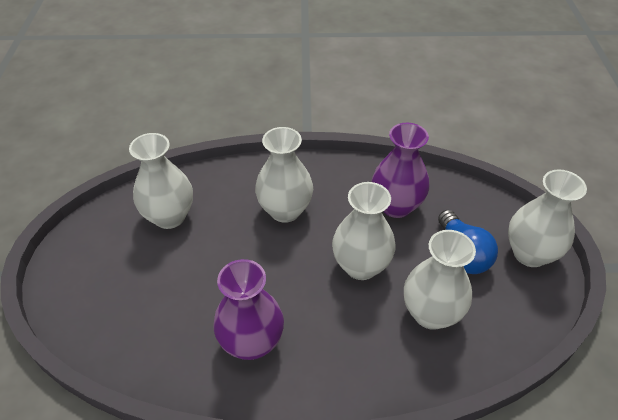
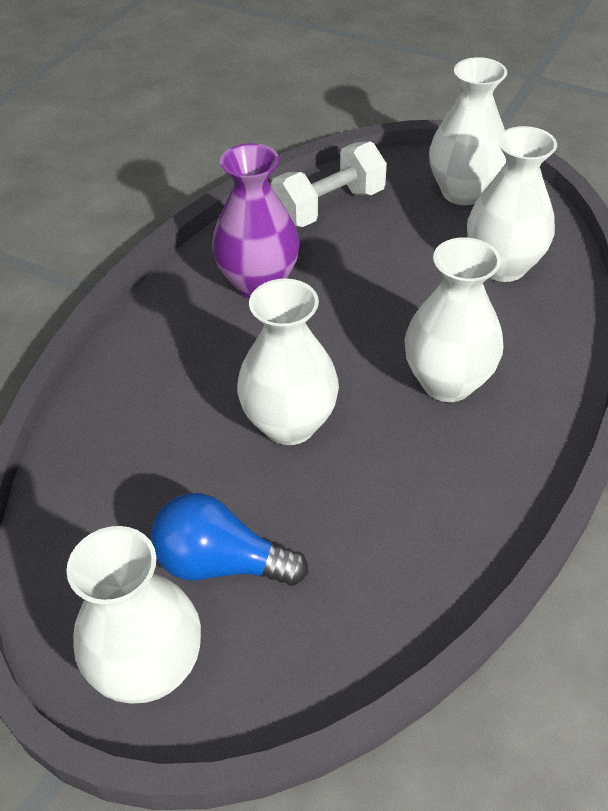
camera: 120 degrees right, 0 degrees up
purple vase [372,123,429,218] -> none
white vase [404,230,476,330] -> white vase moved to [429,57,507,205]
none -> white dumbbell [271,141,387,227]

